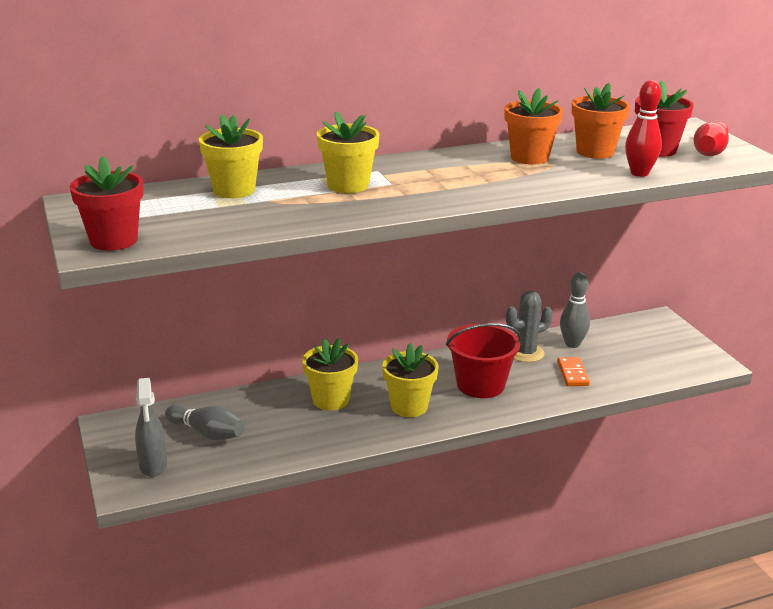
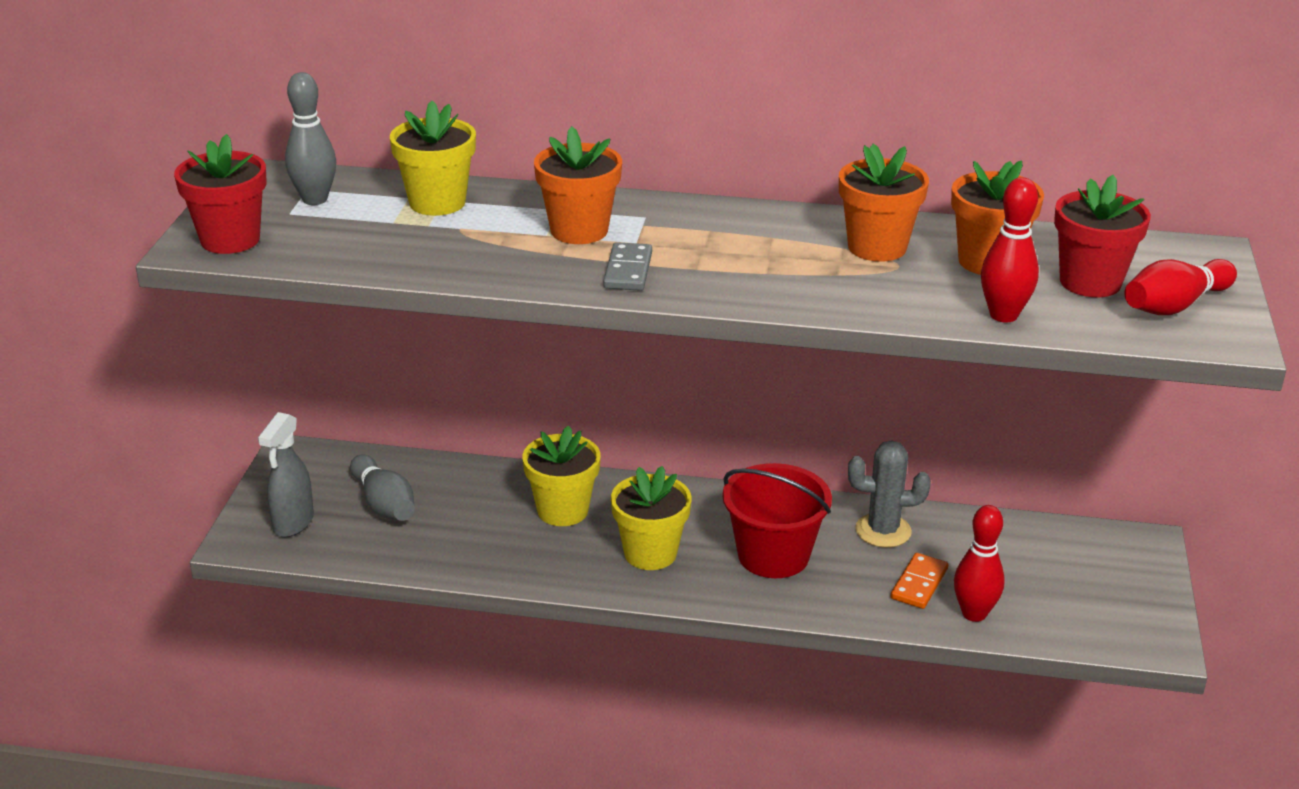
camera: 30 degrees right, 5 degrees up
yellow flower pot [317,111,379,193] -> orange flower pot [534,126,622,244]
grey bowling pin [560,272,590,348] -> grey bowling pin moved to [285,72,336,205]
none -> grey domino [603,242,652,291]
none -> red bowling pin [954,505,1005,622]

